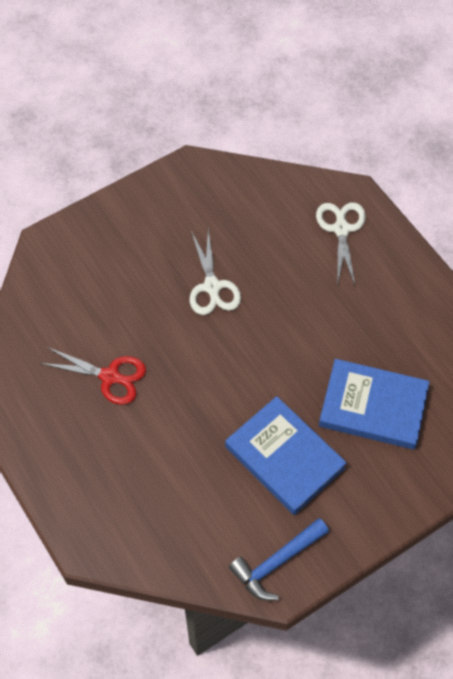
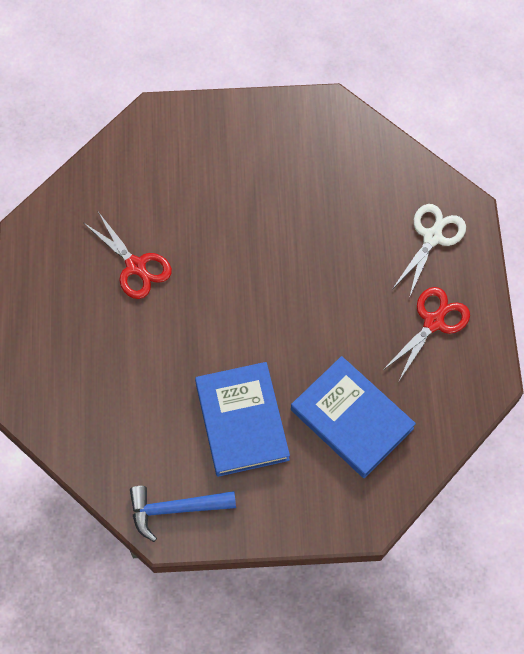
camera: 30 degrees right, 5 degrees up
white scissors [190,229,241,315] -> none
none -> red scissors [383,287,470,381]

